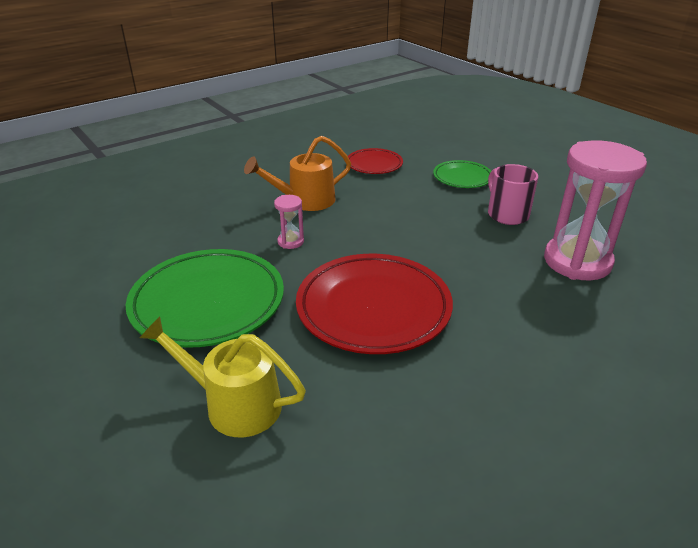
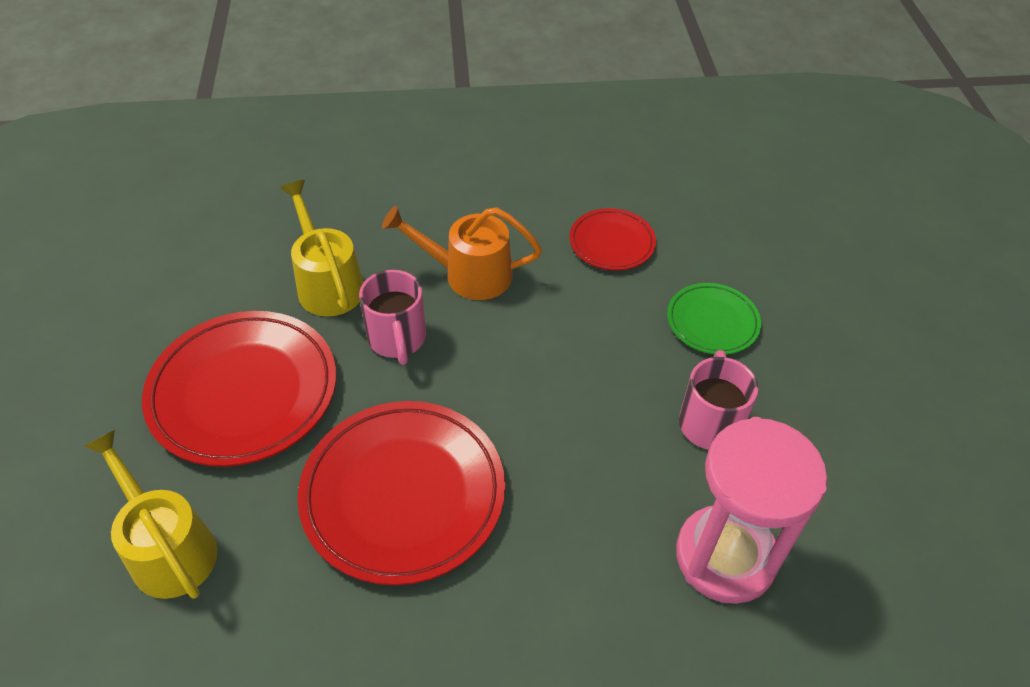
camera: 30 degrees right, 15 degrees up
green plate [126,249,284,348] -> red plate [142,311,336,467]
pink hourglass [274,195,304,249] -> pink mug [359,270,426,365]
none -> yellow watering can [280,180,364,317]

